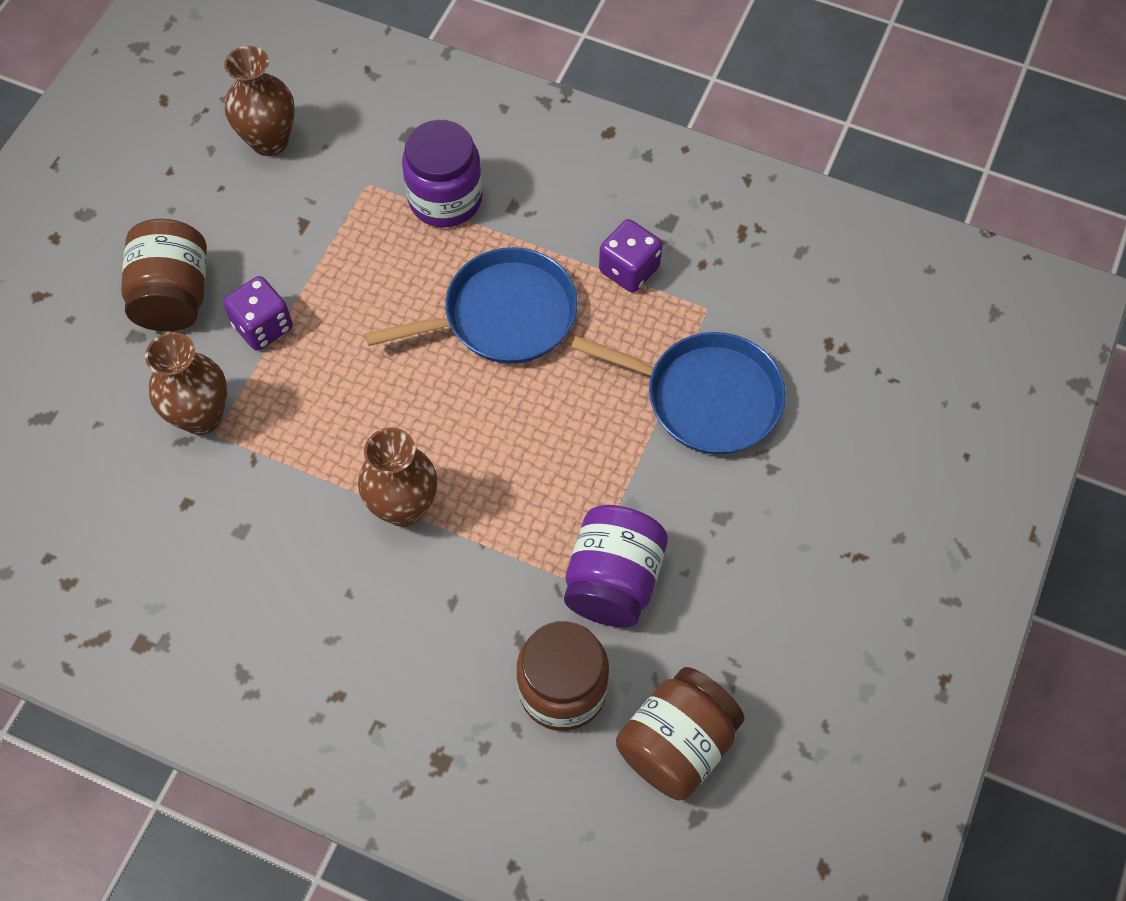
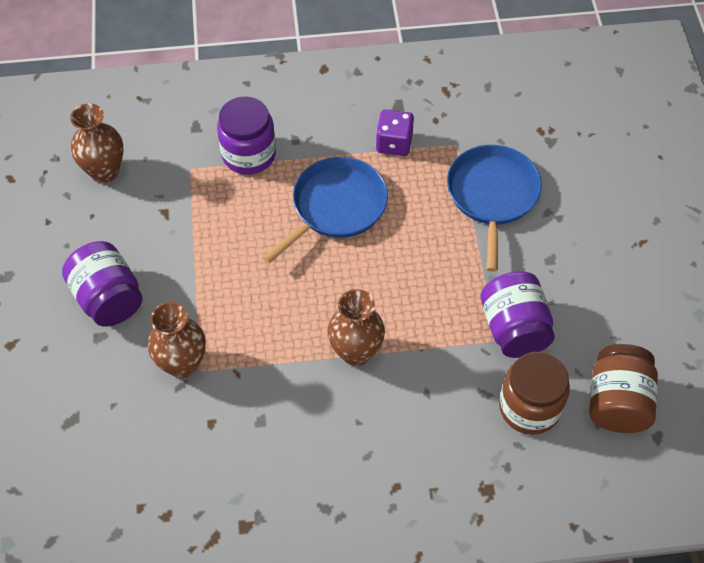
camera: 30 degrees left, 5 degrees down
brown jar [121,219,207,332] -> purple jar [62,241,143,327]
purple dice [223,276,293,351] -> none
blue pan [571,332,786,455] -> blue pan turned 75 degrees counterclockwise [447,145,542,272]

